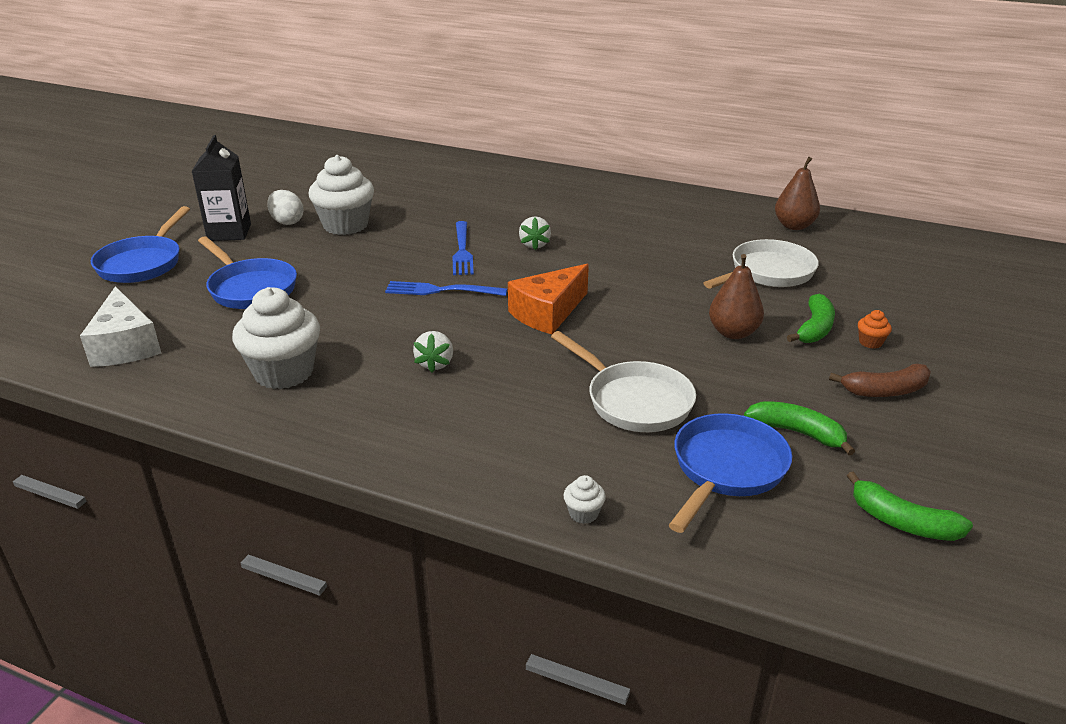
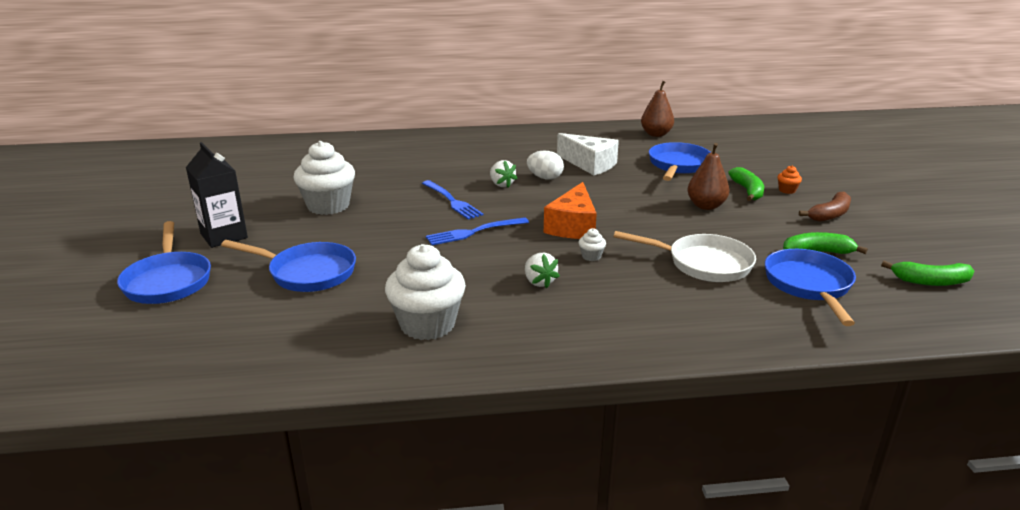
camera: 30 degrees left, 5 degrees down
white cheese [80,286,161,367] -> white cheese moved to [557,133,619,175]
white egg [267,190,304,225] -> white egg moved to [527,151,564,180]
white cupcake [563,475,606,524] -> white cupcake moved to [579,228,606,261]
white pan [704,239,819,288] -> blue pan [649,142,711,181]

